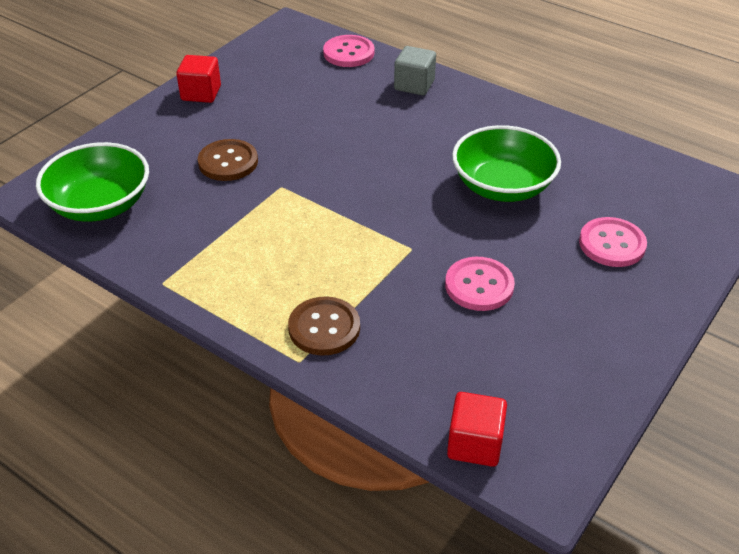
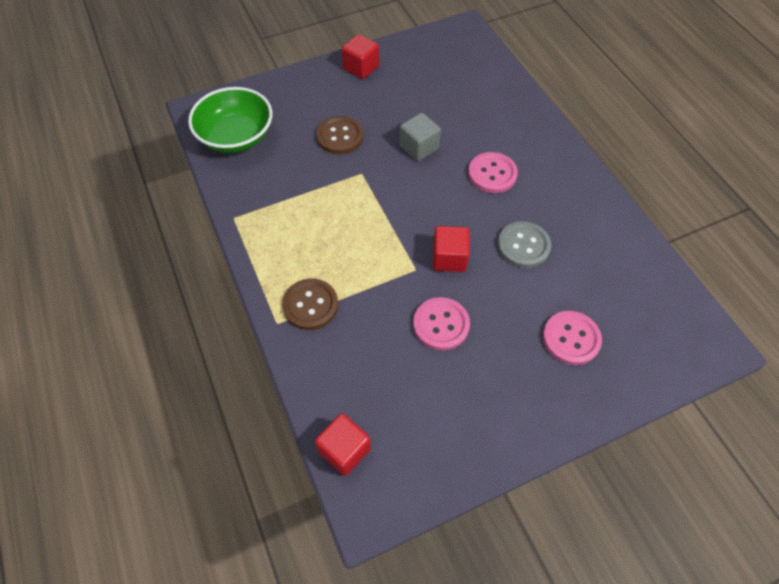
camera: 30 degrees right, 15 degrees up
pink button [323,35,375,67] -> pink button moved to [468,152,518,193]
grey cube [394,46,436,95] -> grey cube moved to [400,113,441,161]
green bowl [452,125,561,202] -> grey button [498,221,551,268]
none -> red cube [433,226,470,272]

